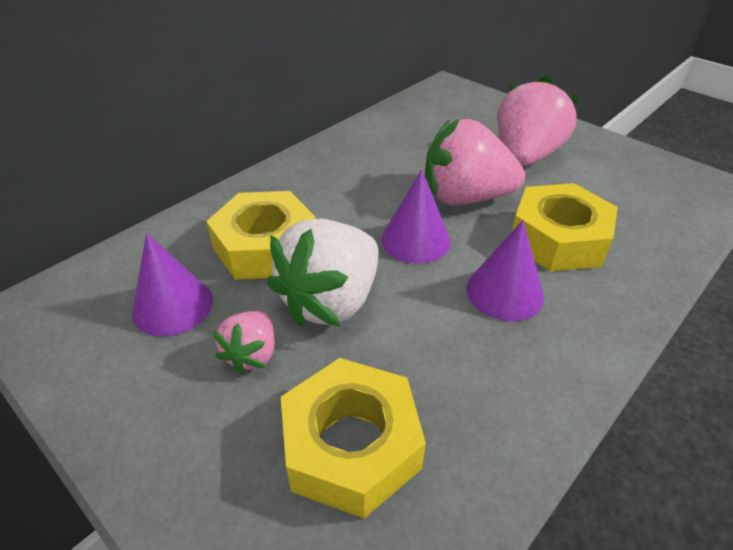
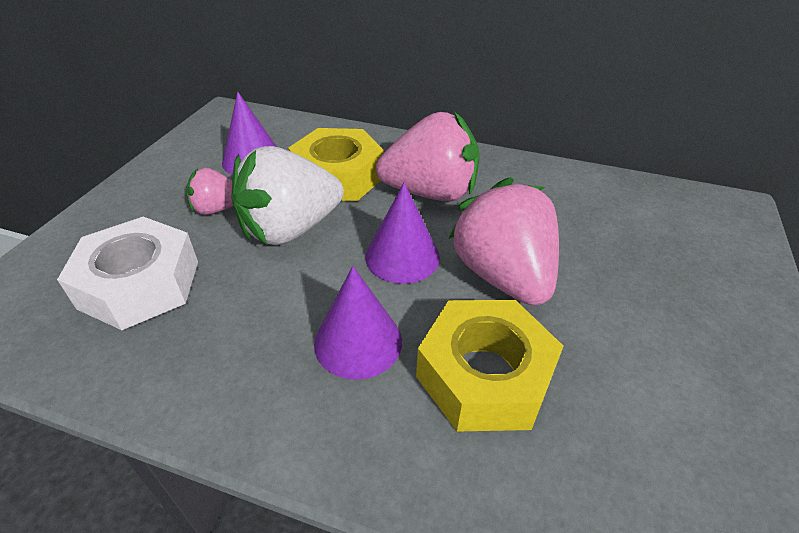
camera: 65 degrees right, 0 degrees up
white strawberry [267,219,379,327] -> white strawberry turned 45 degrees counterclockwise [231,146,344,245]
yellow nut [281,358,426,519] -> white nut [57,217,198,330]
pink strawberry [497,75,579,166] -> pink strawberry moved to [376,112,480,201]

